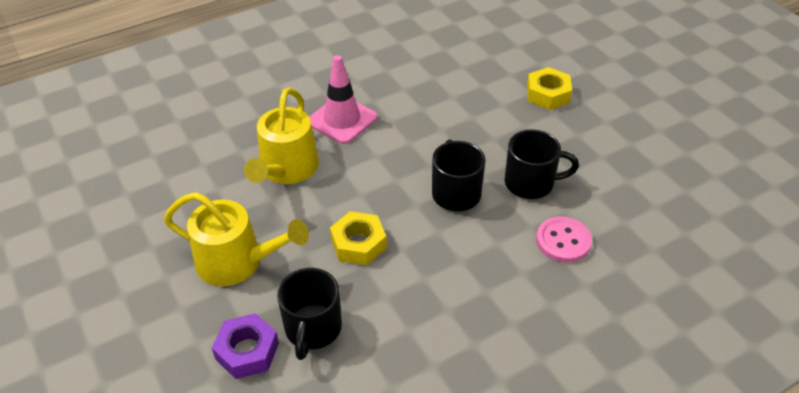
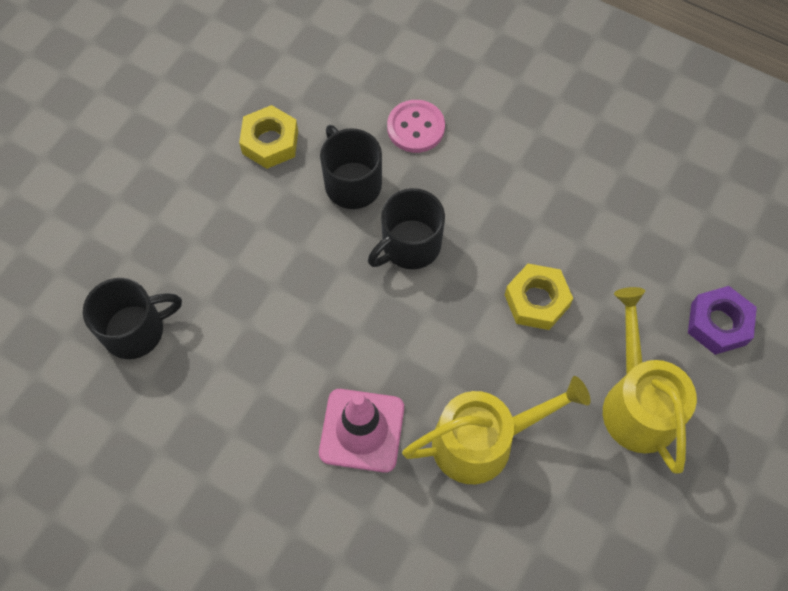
camera: 120 degrees left, 20 degrees up
black mug [277,268,342,360] -> black mug moved to [83,278,182,359]
yellow nut [527,67,572,110] -> yellow nut moved to [239,105,298,169]

